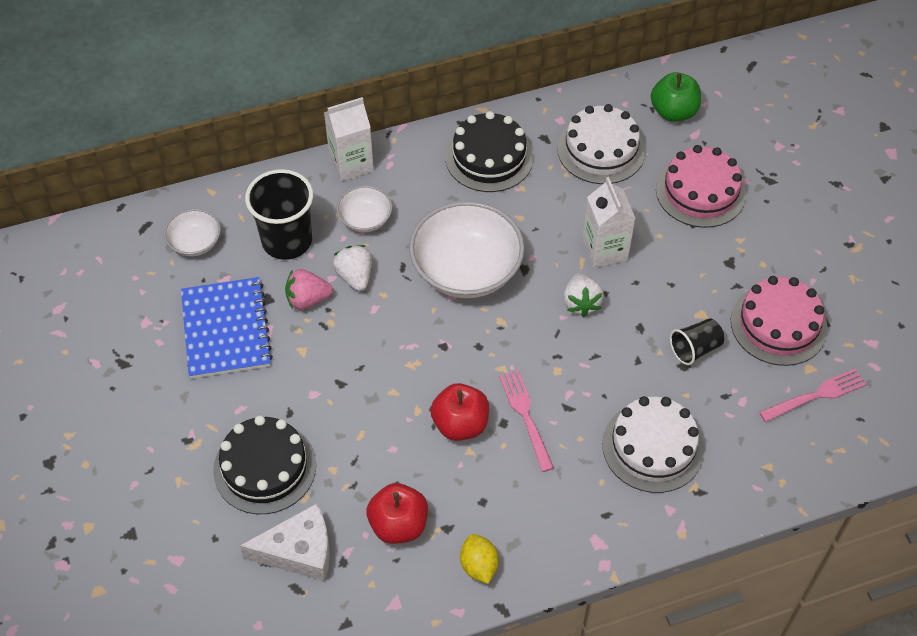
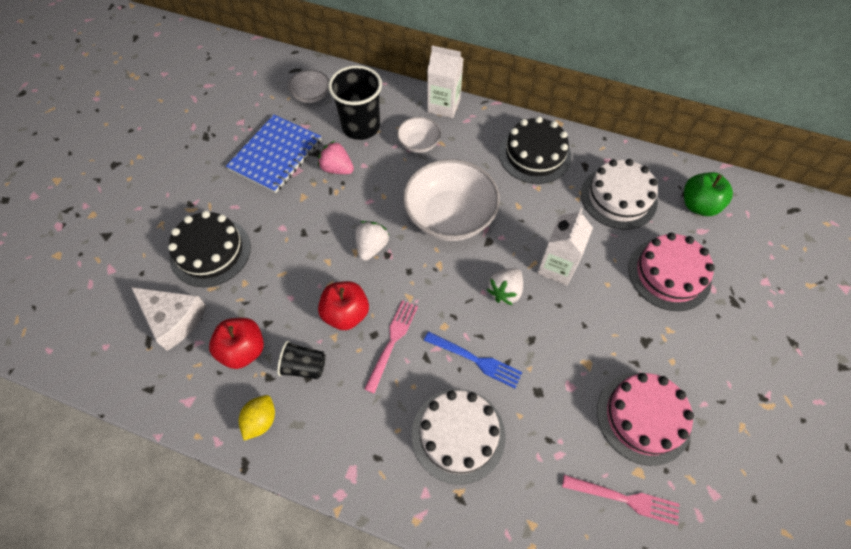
camera: 40 degrees right, 5 degrees up
white strawberry [333,245,372,291] -> white strawberry moved to [356,221,389,261]
black cup [670,318,724,365] -> black cup moved to [277,341,326,379]
none -> blue fork [424,331,522,388]

